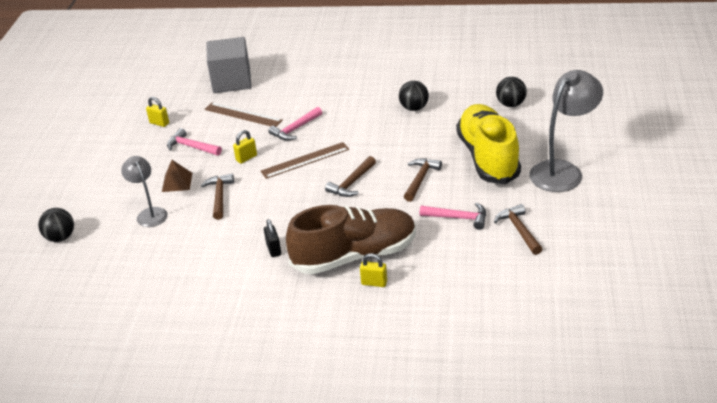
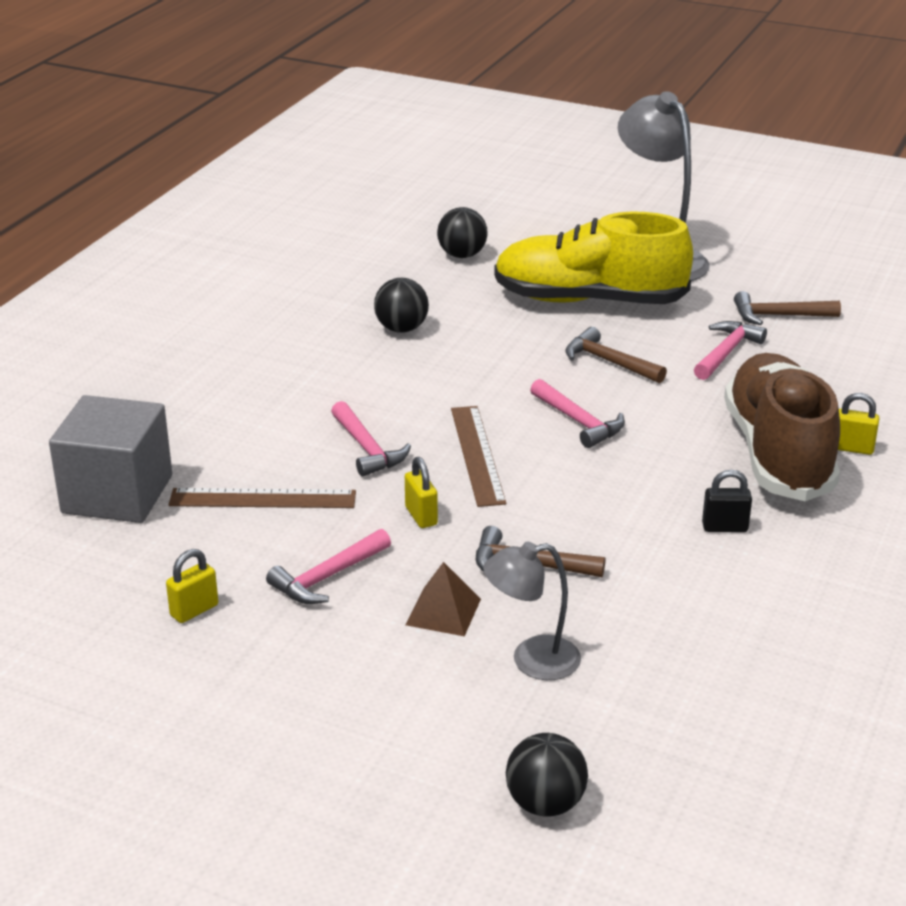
camera: 75 degrees left, 5 degrees down
brown ruler [204,103,283,127] -> brown ruler turned 45 degrees clockwise [168,488,356,508]
brown hammer [325,156,376,197] -> pink hammer [530,379,625,448]
yellow padlock [360,253,387,287] -> yellow padlock turned 75 degrees clockwise [838,393,880,455]

